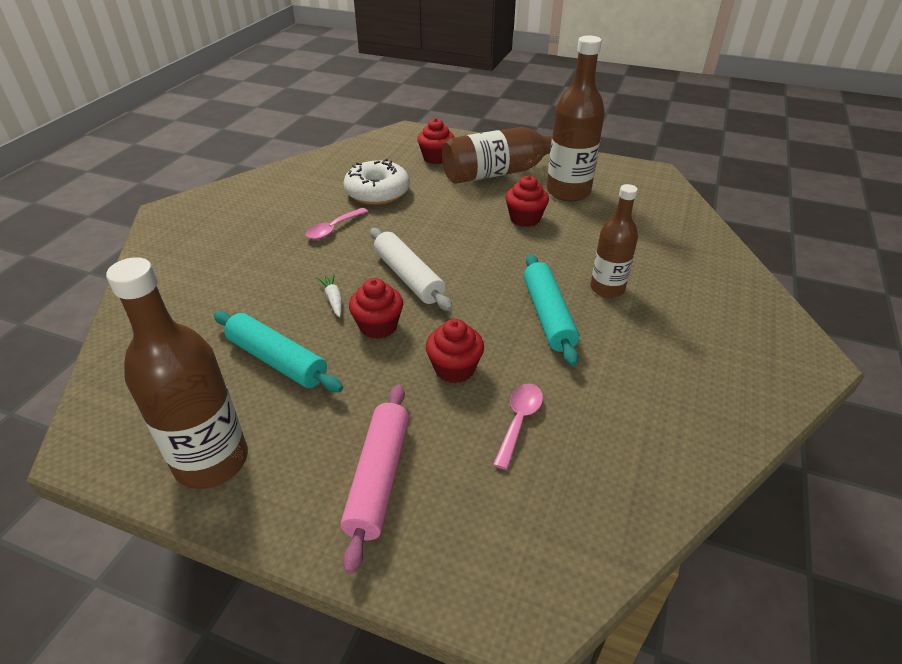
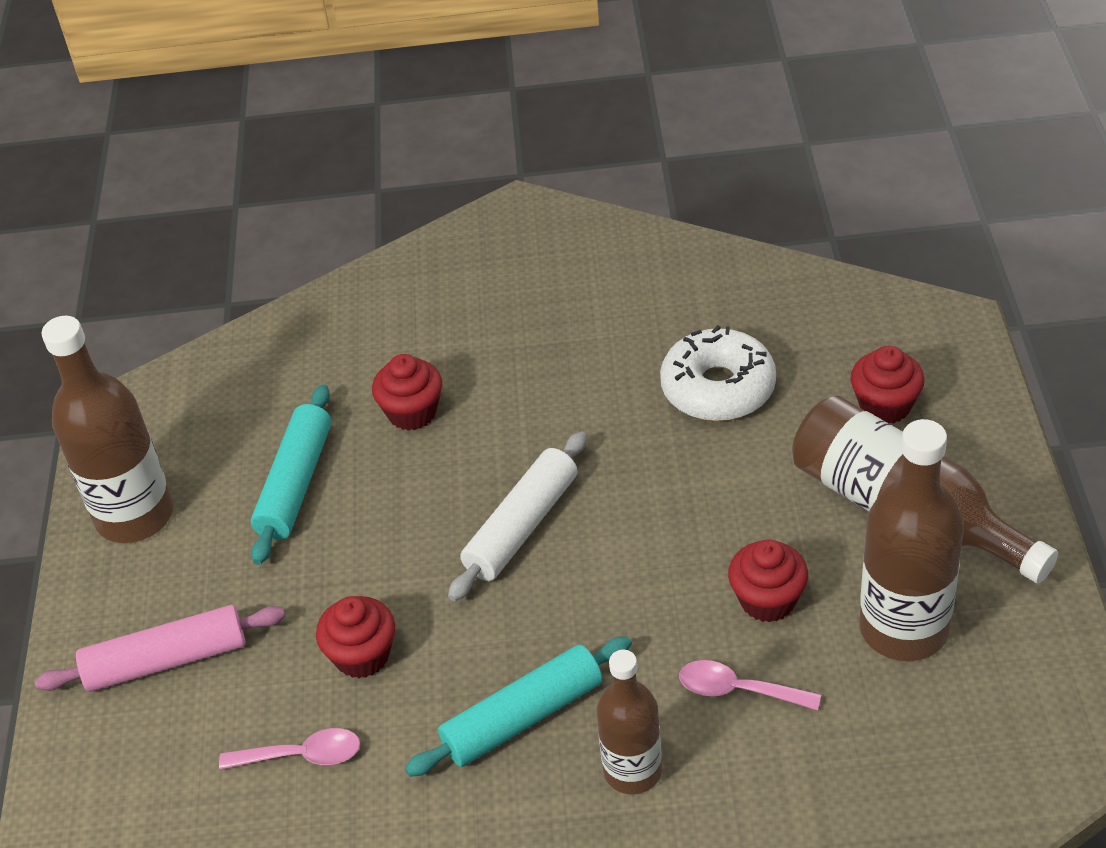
camera: 70 degrees right, 5 degrees up
pink spoon [305,208,368,240] -> pink spoon moved to [679,660,821,710]
white carrot [317,274,342,318] -> none
red cupcake [349,278,403,339] -> red cupcake moved to [372,354,442,431]

